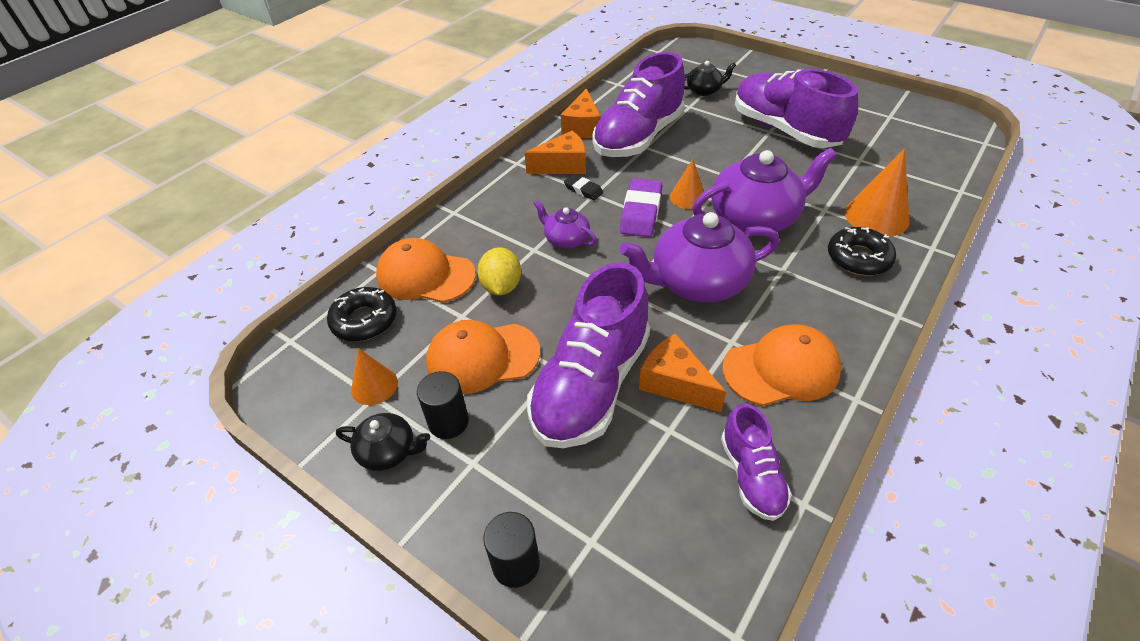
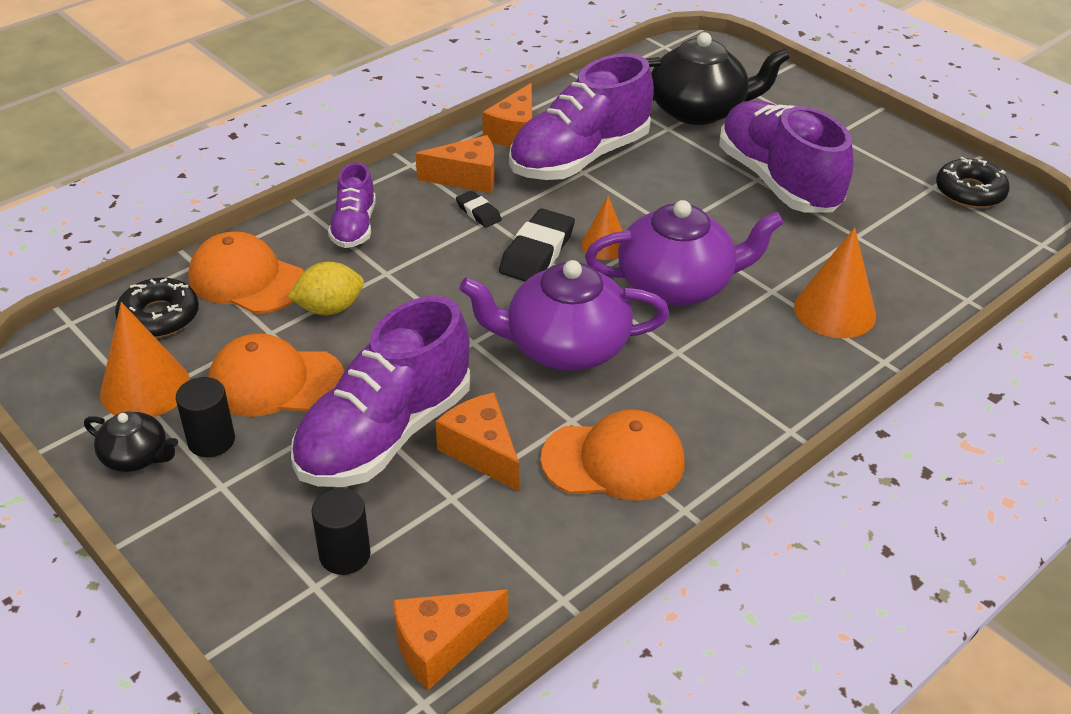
camera: 10 degrees right, 5 degrees down
orange cone [351,348,398,405] -> orange cone [100,302,190,417], size x1.63
yellow lemon [477,247,521,295] -> yellow lemon turned 60 degrees clockwise [288,262,364,315]
black cylinder [483,512,540,588] -> black cylinder moved to [311,488,371,575]
purple teapot [534,200,597,249] -> none
purple eraser [620,178,662,237] -> black eraser [499,209,575,281]
black teapot [684,61,736,96] -> black teapot [646,32,790,125], size x1.98
purple shoe [721,403,792,521] -> purple shoe moved to [328,162,376,248]
black donut [828,227,896,276] -> black donut moved to [936,157,1010,208]
none -> orange cheese [393,590,508,690]

